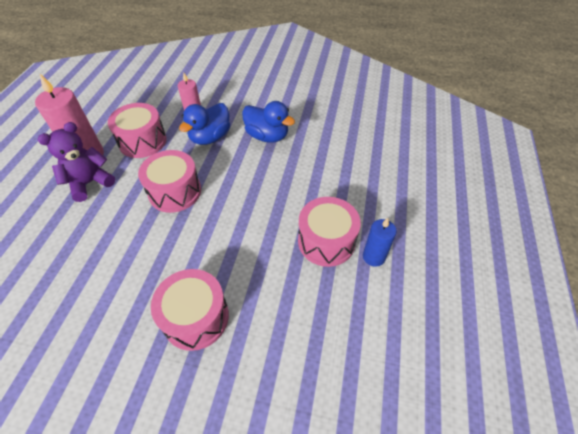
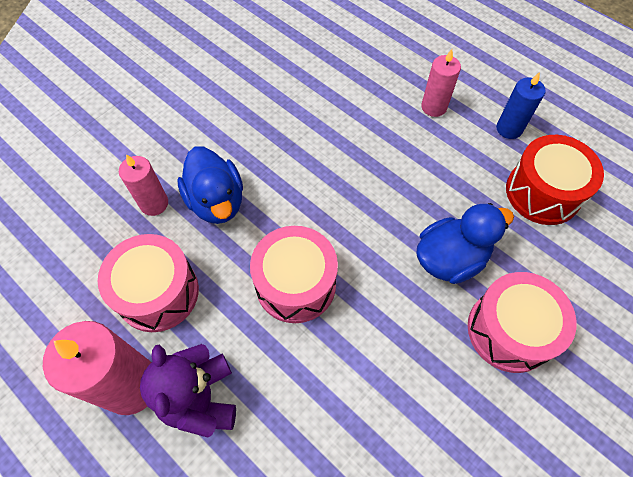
camera: 60 degrees left, 10 degrees up
blue duck [242,101,295,143] -> blue duck moved to [417,203,514,284]
pink drum [298,197,361,267] -> none
none -> pink candle [421,49,461,117]
none -> red drum [506,135,604,225]

